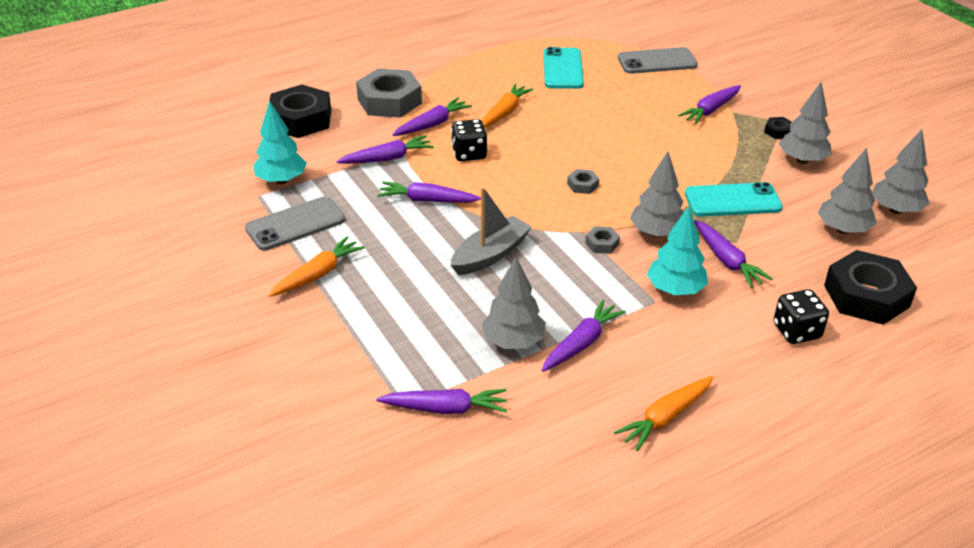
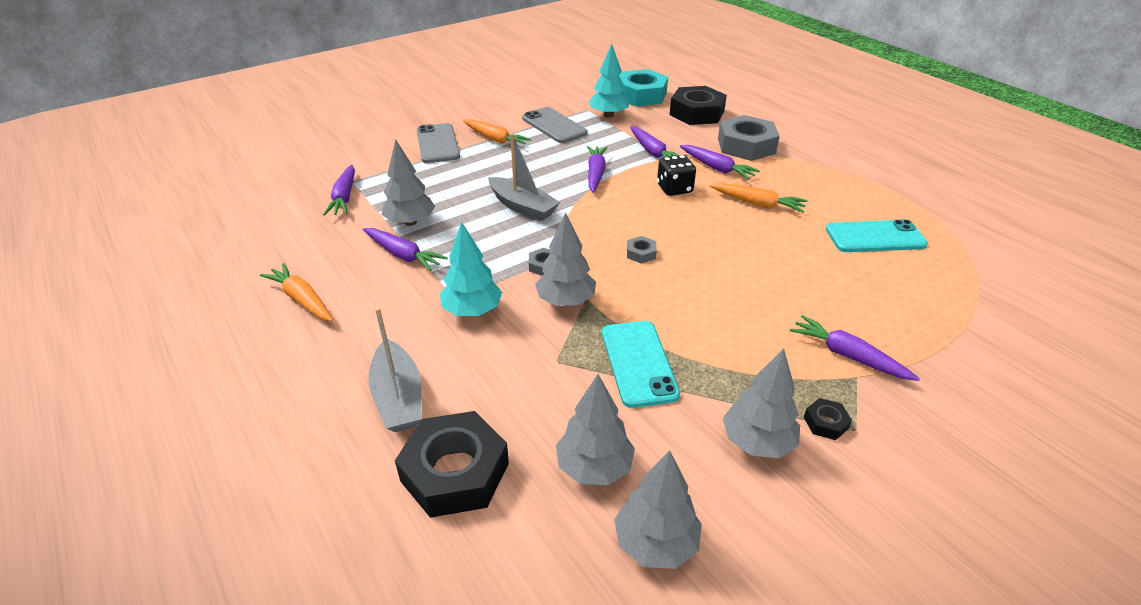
camera: 85 degrees right, 0 degrees up
grey phone [618,47,698,74] -> grey phone moved to [417,123,460,163]
purple carrot [694,220,773,288] -> none
black dice [774,289,829,344] -> grey boat [369,307,422,432]
none -> turquoise nut [620,69,668,107]

